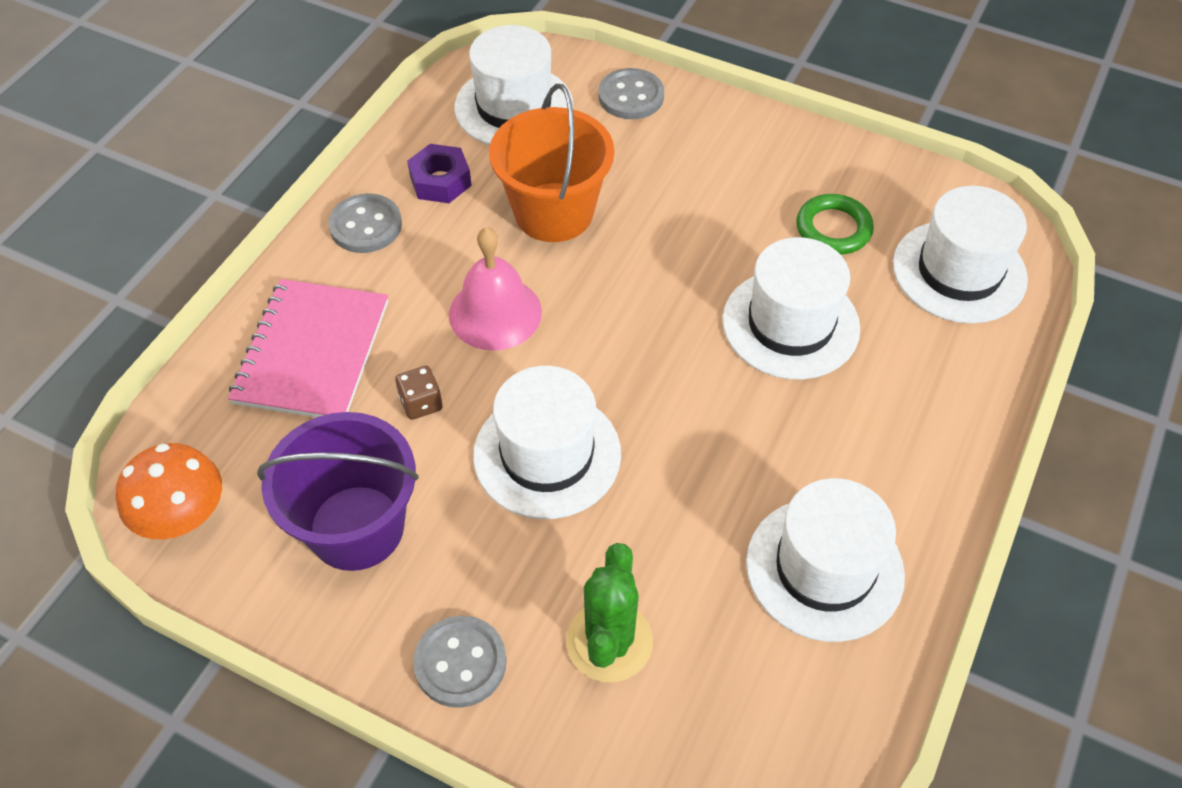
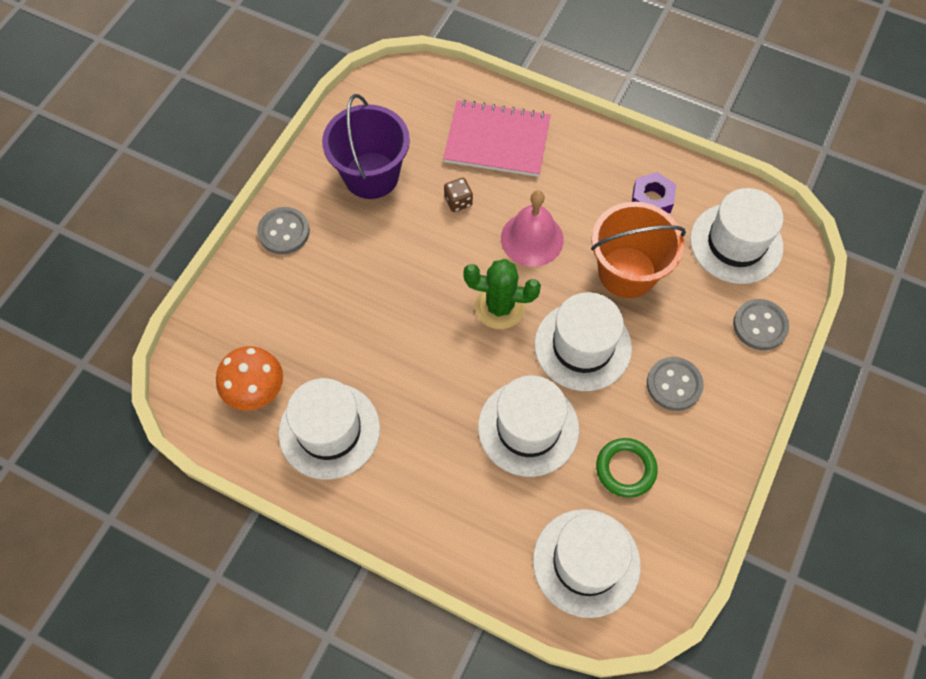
camera: 90 degrees right, 10 degrees up
orange mushroom [116,443,222,539] -> orange mushroom moved to [216,346,283,411]
grey button [328,193,402,253] -> grey button moved to [647,357,703,411]
white hat [473,366,621,519] -> white hat moved to [534,292,632,391]
green cactus [566,543,653,682] -> green cactus moved to [463,259,541,329]

